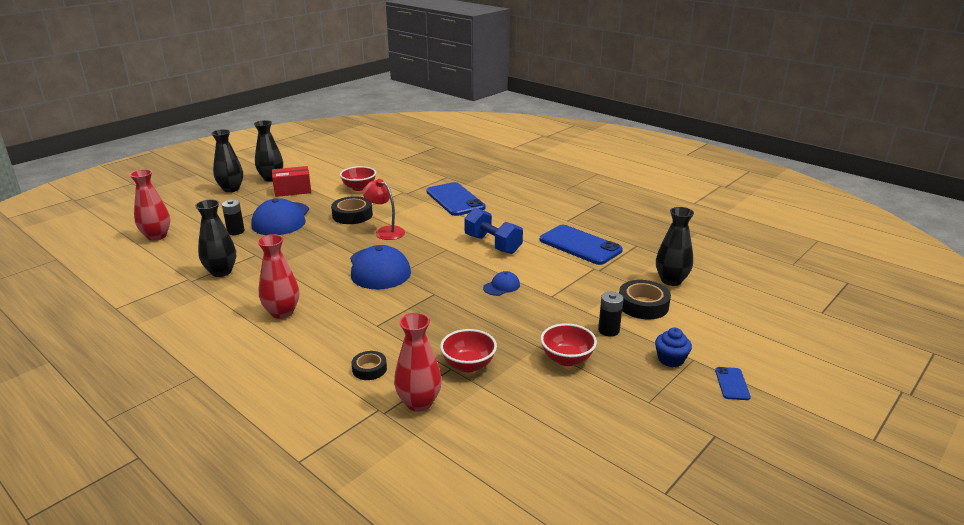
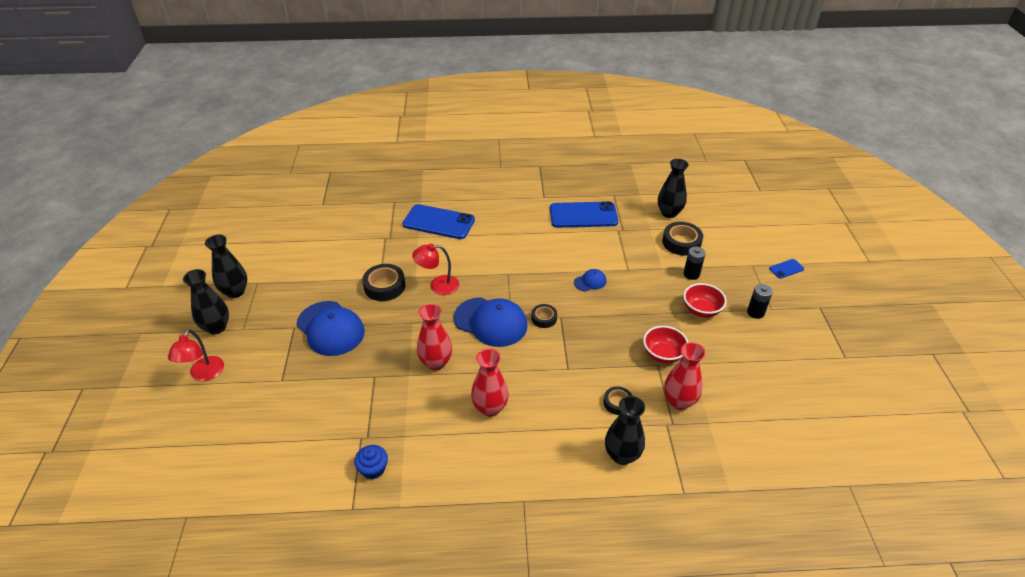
camera: 45 degrees left, 15 degrees up
red vase [130,169,170,241] -> red vase moved to [417,304,452,370]
black vase [195,200,236,277] -> black vase moved to [605,396,645,465]
black battery [222,200,245,235] -> black battery moved to [747,284,773,319]
red box [272,166,311,197] -> none
red bowl [340,166,376,191] -> none
blue dumbbell [464,208,523,254] -> none
blue cap [483,271,520,296] -> blue cap turned 60 degrees clockwise [574,269,606,292]
blue cupcake [655,328,692,367] -> blue cupcake moved to [354,445,388,479]
blue phone [715,367,751,400] -> blue phone turned 75 degrees counterclockwise [769,259,804,279]
none -> red lamp [168,329,224,381]
none -> black tape [531,304,557,328]

